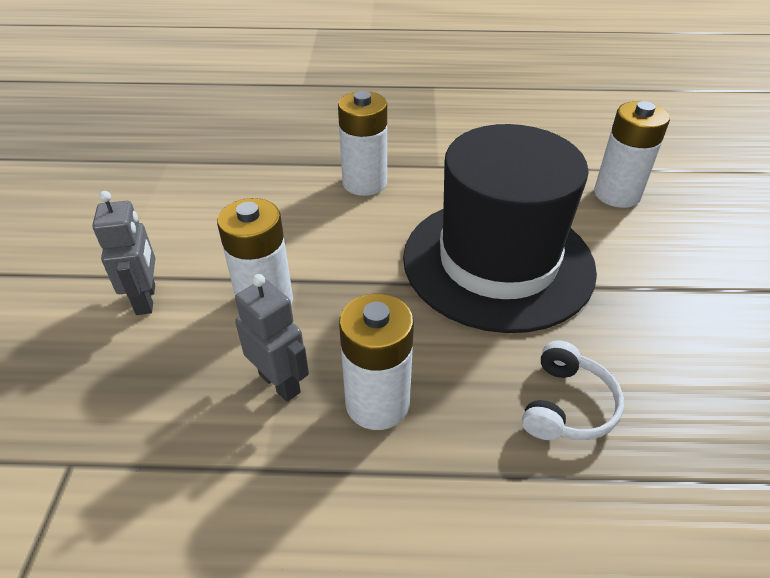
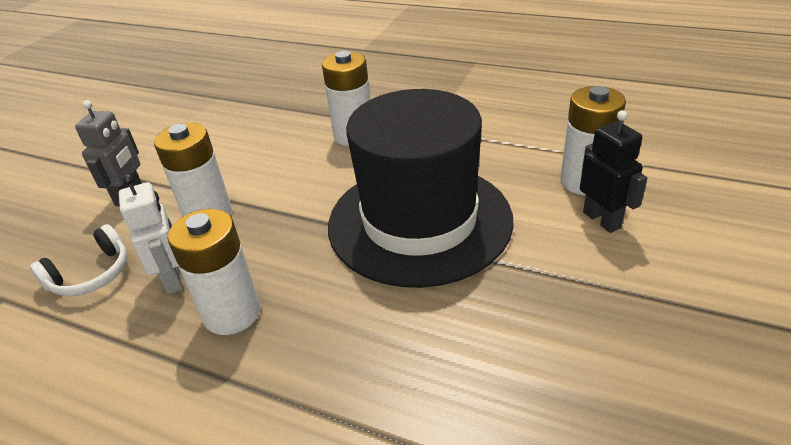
camera: 25 degrees right, 5 degrees down
grey robot [235,274,309,402] -> white robot [119,174,183,294]
white headphones [522,340,624,440] -> white headphones moved to [30,224,127,296]
none -> black robot [580,110,647,233]

